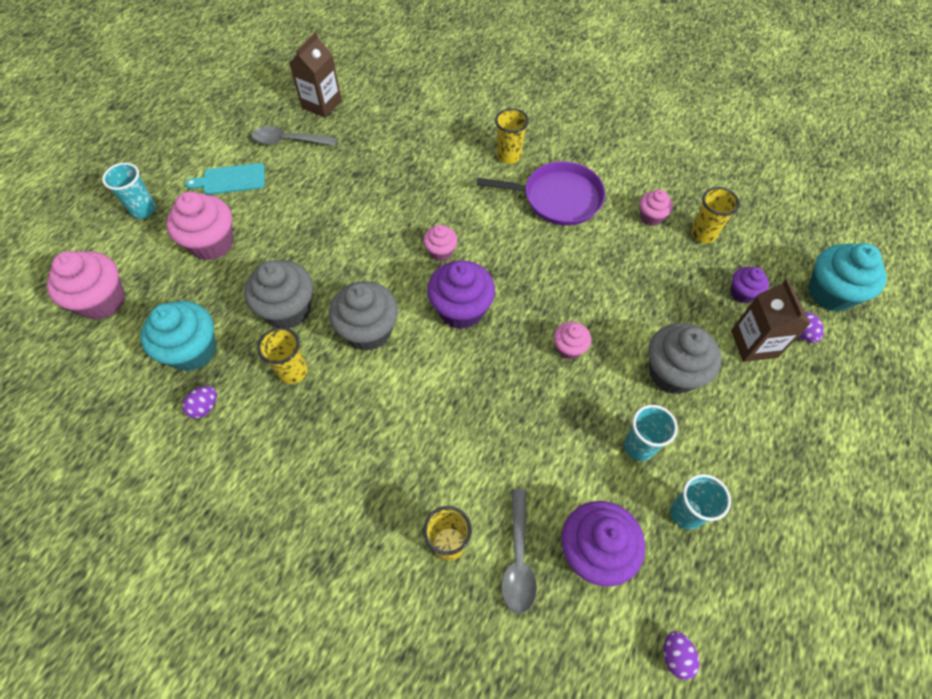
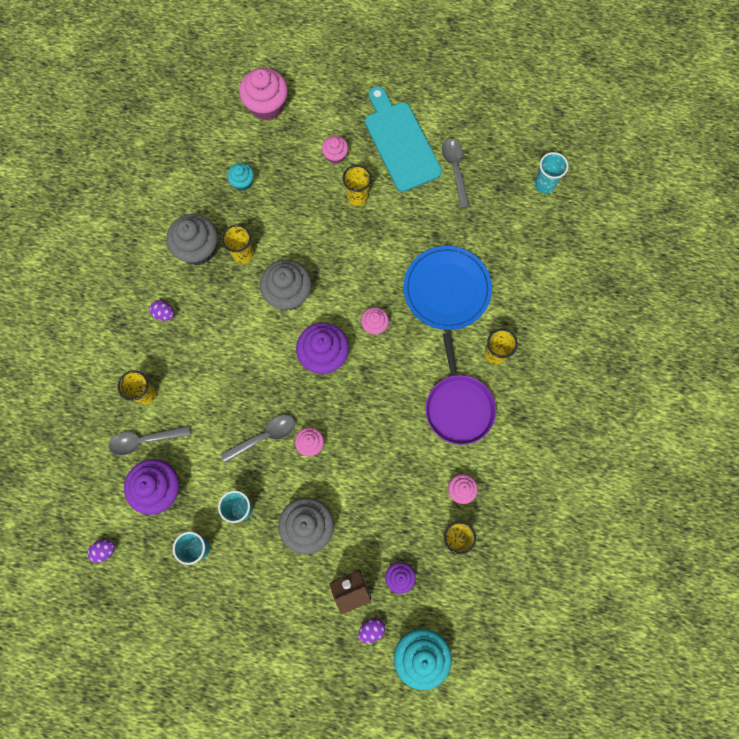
camera: 75 degrees right, 15 degrees up
turquoise cup [102,163,156,219] -> turquoise cup moved to [535,152,568,193]
turquoise cupcake [140,301,216,371] -> turquoise cupcake [227,163,254,191], size x0.55
pink cupcake [166,191,233,260] -> pink cupcake [322,136,348,164], size x0.55
purple egg [182,386,217,419] -> purple egg moved to [149,300,174,321]
turquoise cutting board [185,163,265,195] -> turquoise cutting board [365,86,442,192], size x1.80
grey cupcake [244,260,313,328] -> grey cupcake moved to [166,214,218,265]
brown carton [289,32,342,118] -> none
none -> grey spoon [220,415,295,463]
none -> yellow cup [342,165,371,206]
none -> blue plate [404,246,492,330]

